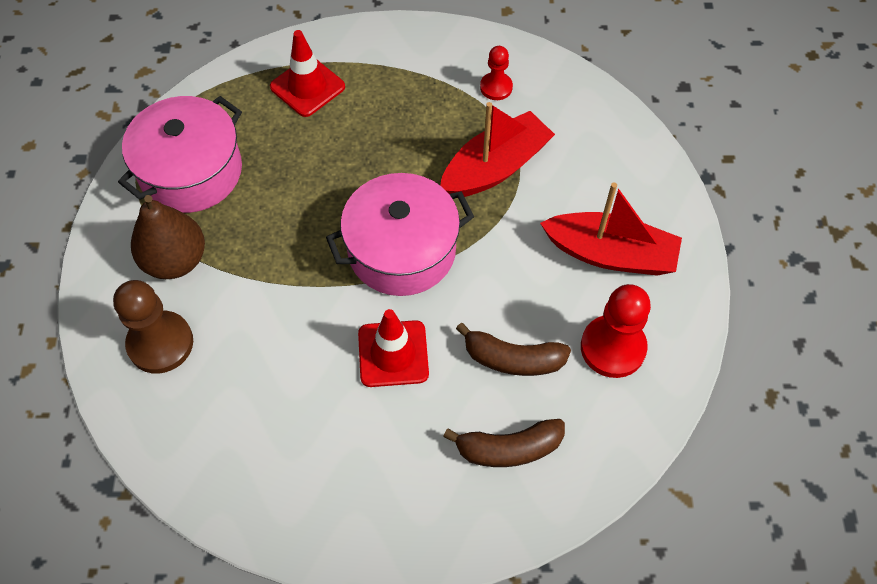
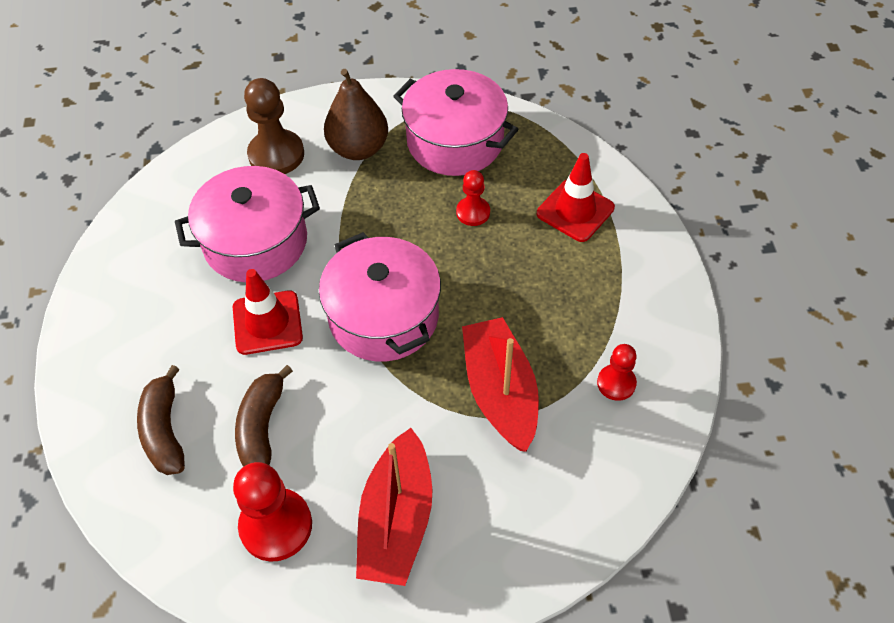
camera: 85 degrees right, 5 degrees down
red boat [440,102,555,197] -> red boat turned 150 degrees counterclockwise [462,317,539,452]
none -> pink pot [175,166,320,282]
none -> red pawn [456,170,490,226]

